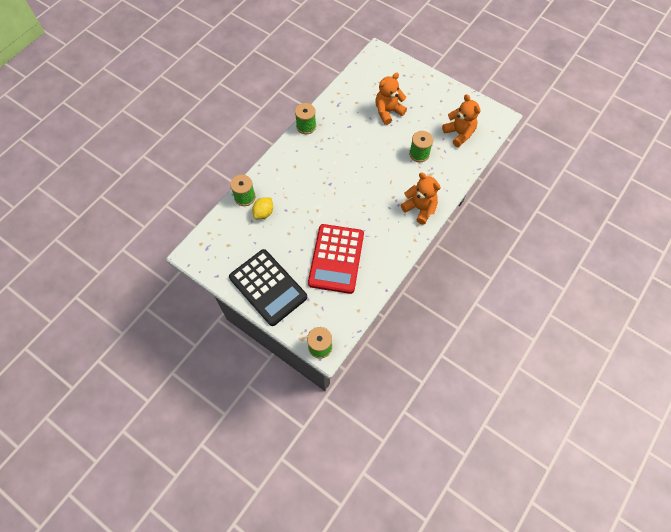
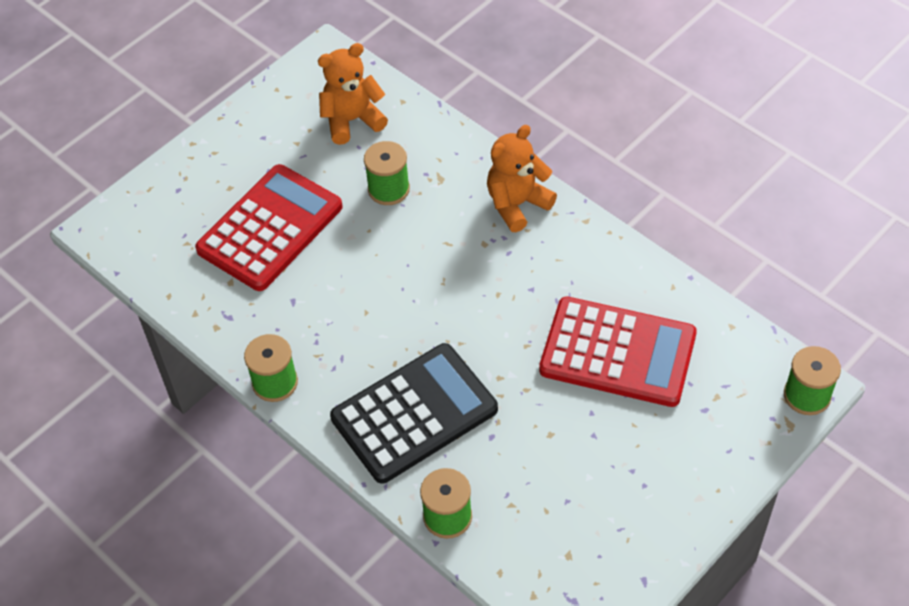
camera: 80 degrees left, 10 degrees down
black calculator [229,249,307,326] -> black calculator moved to [330,343,498,484]
yellow lemon [252,198,273,219] -> none
orange teddy bear [375,73,407,125] -> red calculator [195,164,343,291]

